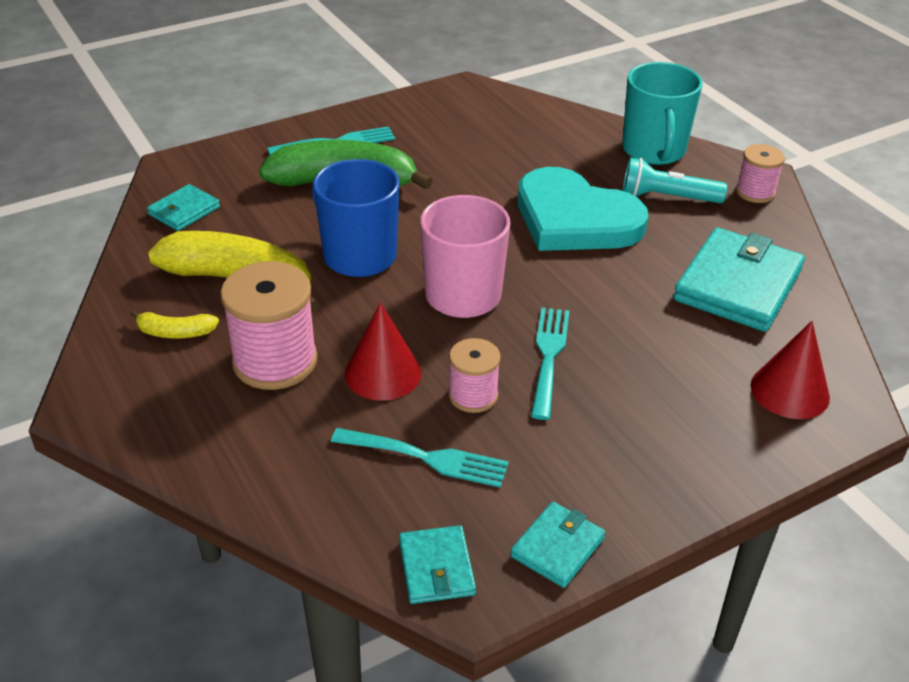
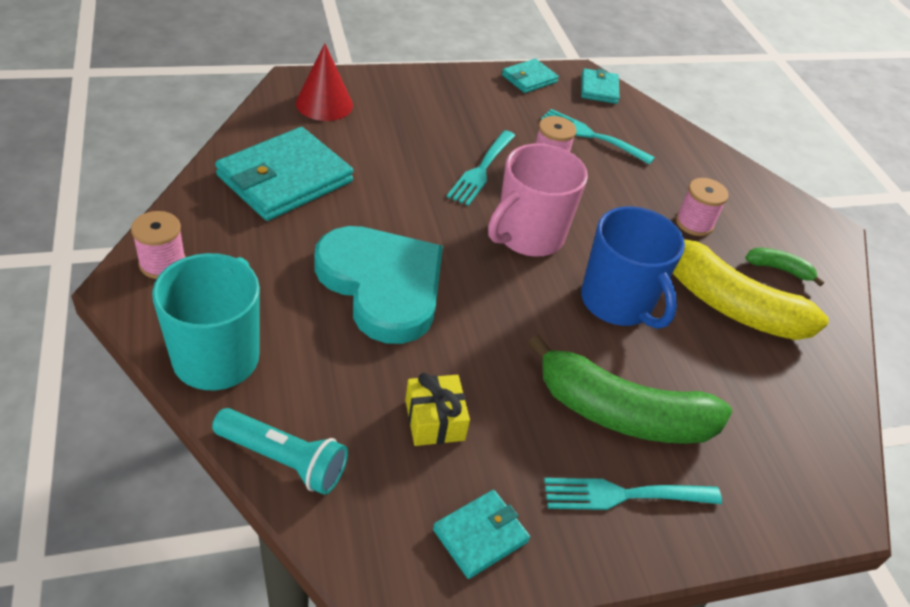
camera: 170 degrees left, 5 degrees up
yellow banana [130,310,219,338] -> green banana [745,248,824,286]
turquoise wallet [147,184,220,231] -> turquoise wallet moved to [433,490,530,579]
pink spool [220,261,318,390] -> pink spool [676,178,729,236], size x0.57
red cone [345,302,422,401] -> none
turquoise flashlight [623,158,727,203] -> turquoise flashlight moved to [212,408,348,495]
none -> yellow gift [405,373,470,446]

